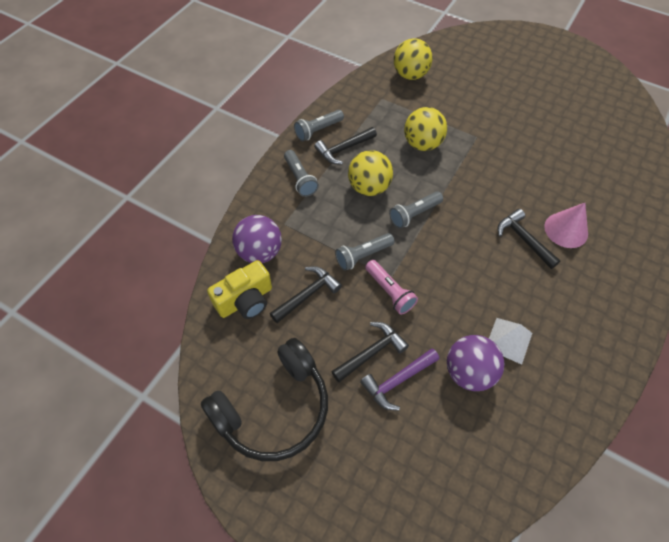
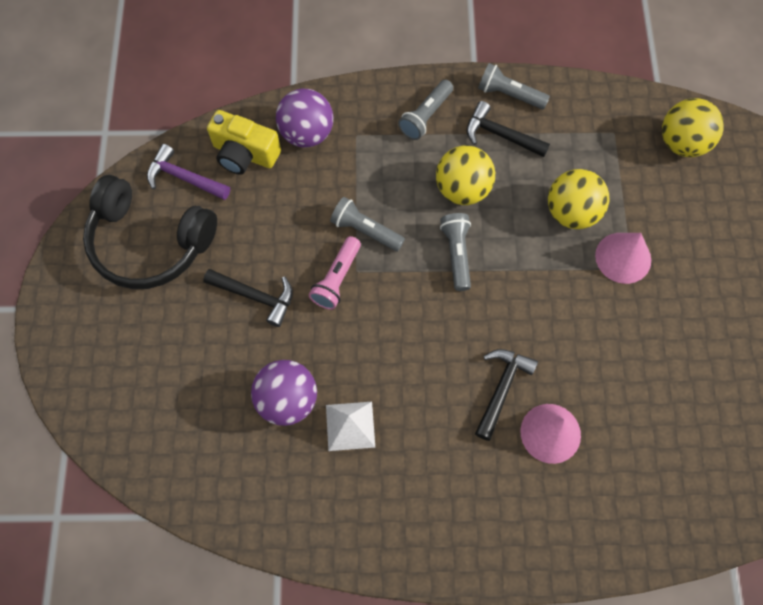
camera: 60 degrees right, 10 degrees up
black hammer [270,266,342,323] -> none
purple hammer [360,348,439,410] -> purple hammer moved to [147,144,230,200]
grey flashlight [389,192,443,229] -> grey flashlight turned 60 degrees clockwise [440,213,471,291]
none -> pink cone [595,233,651,284]

